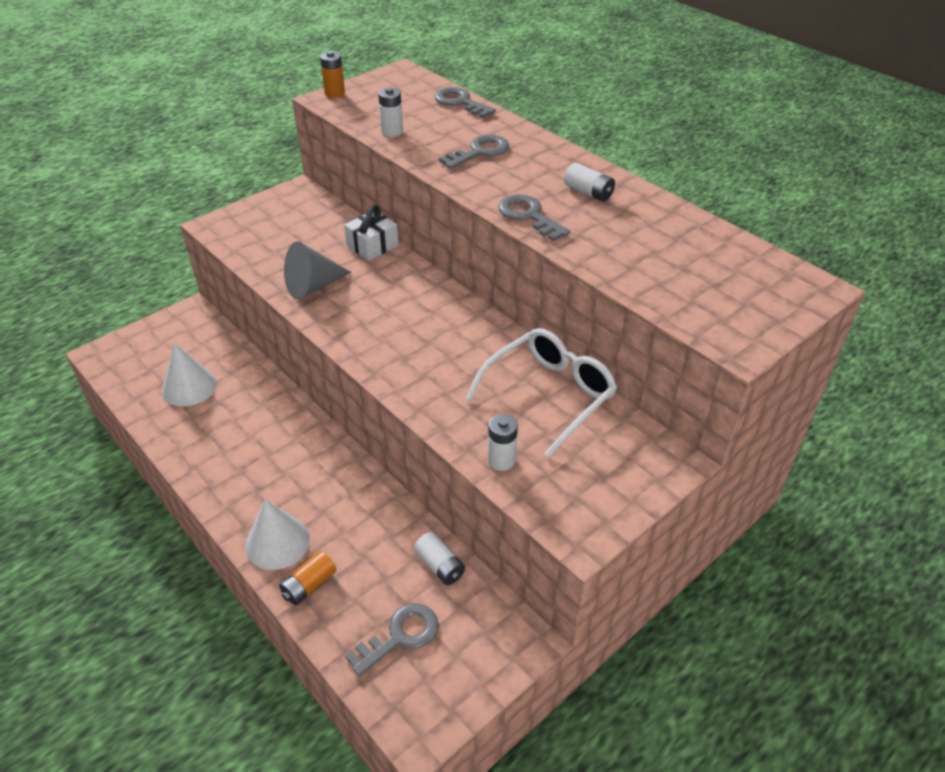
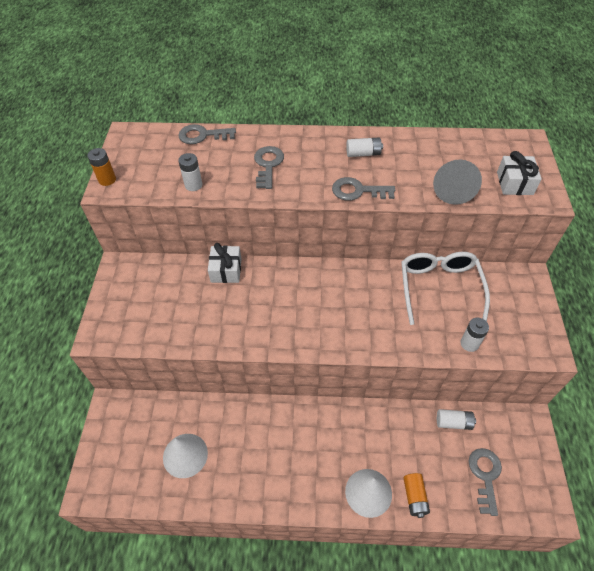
camera: 45 degrees left, 10 degrees up
grey cone [284,242,352,299] -> grey cone moved to [433,159,482,205]
none -> white gift [497,151,542,195]

